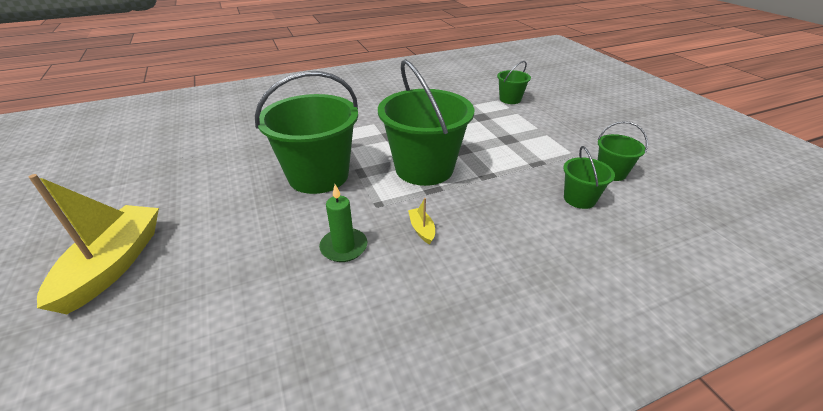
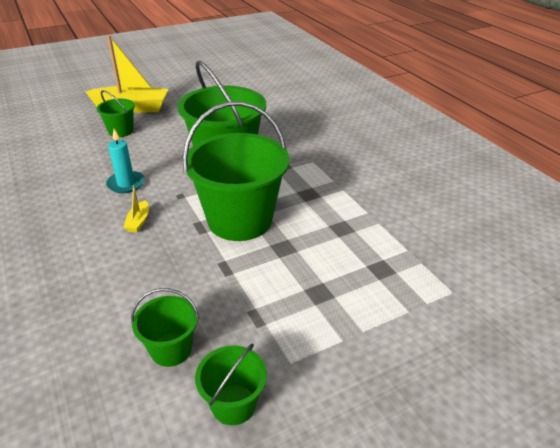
camera: 85 degrees right, 0 degrees up
green candle [319,184,367,262] -> turquoise candle [106,129,145,193]
yellow boat [408,198,435,244] -> yellow boat turned 120 degrees clockwise [123,185,149,232]
green bucket [497,61,531,104] -> green bucket moved to [96,90,135,137]

